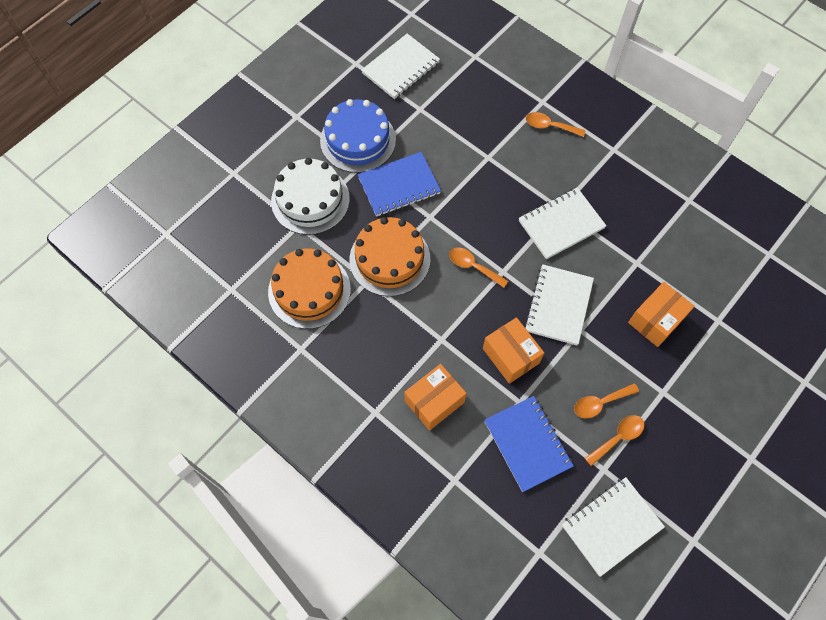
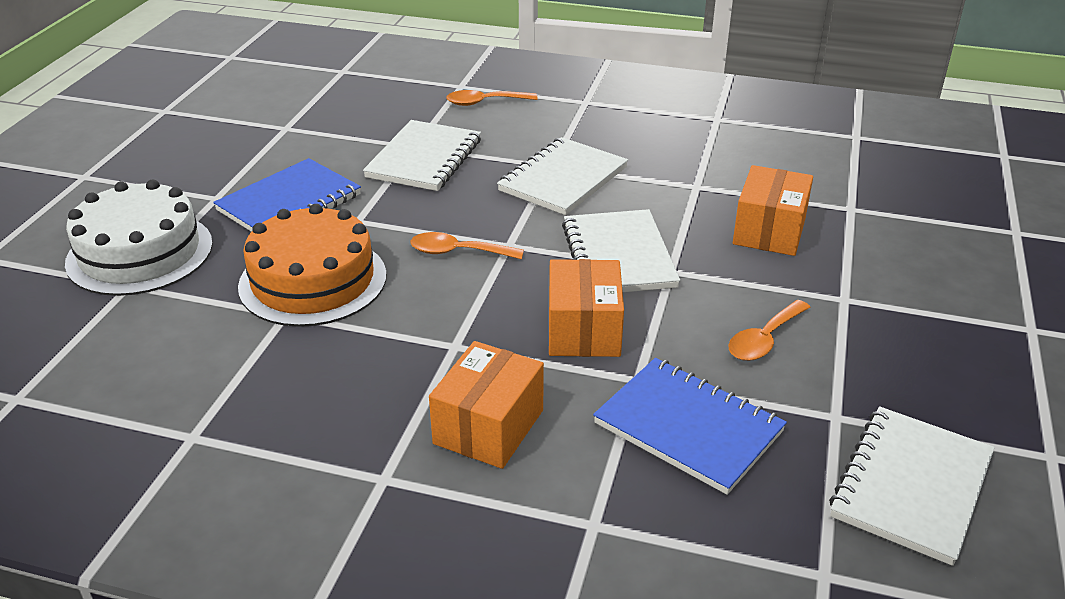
camera: 25 degrees left, 30 degrees down
orange cake [268,248,351,329] -> none
blue cake [320,99,396,173] -> none
white notebook [361,34,440,99] -> white notebook moved to [363,120,481,191]
orange box [483,317,544,384] -> orange box turned 60 degrees clockwise [549,259,624,357]
orange spoon [585,415,645,466] -> none

